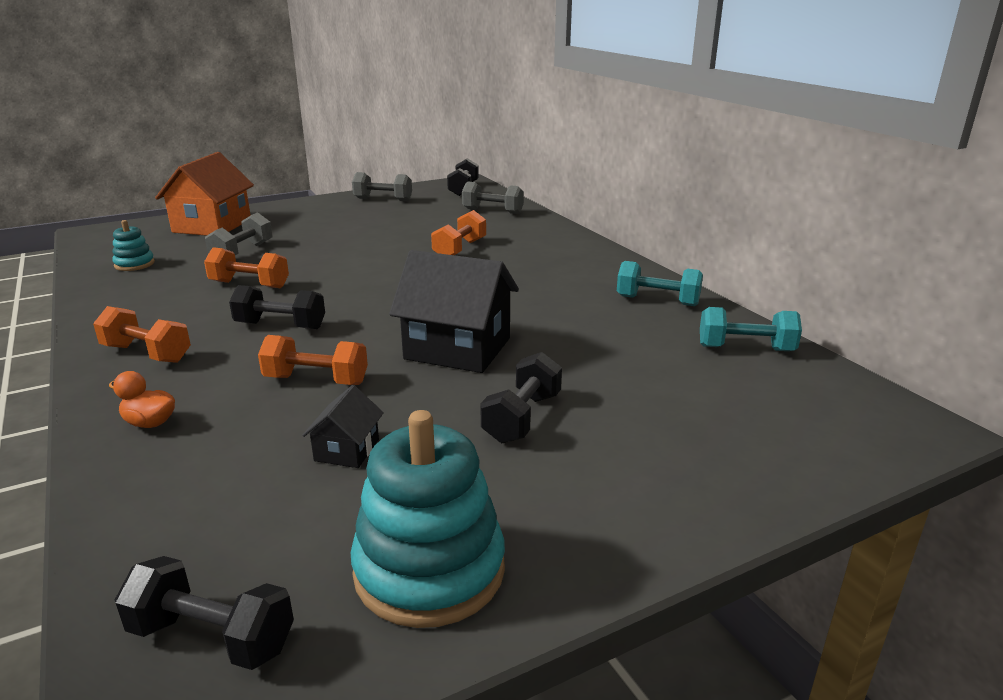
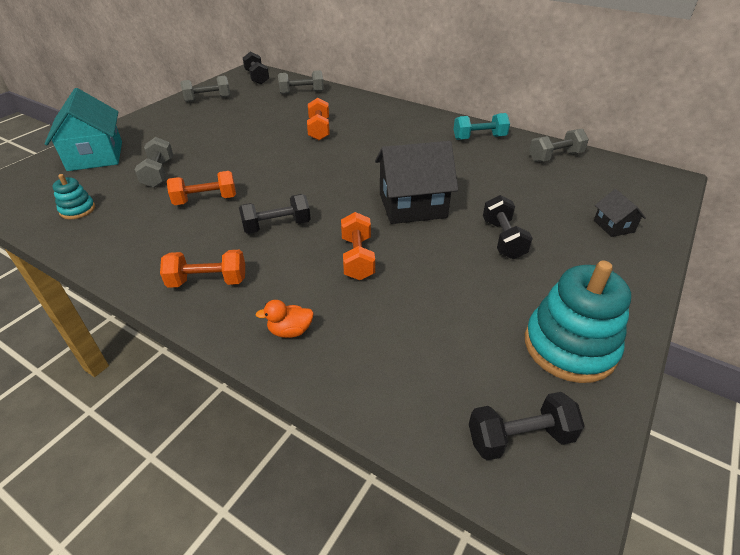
camera: 30 degrees left, 15 degrees up
orange house [155,152,254,236] -> turquoise house [45,88,122,171]
orange dumbbell [258,335,368,385] -> orange dumbbell turned 75 degrees counterclockwise [341,212,375,280]
black house [302,385,384,468] -> black house moved to [594,189,646,237]
turquoise dumbbell [700,307,802,351] -> grey dumbbell [529,129,589,162]

